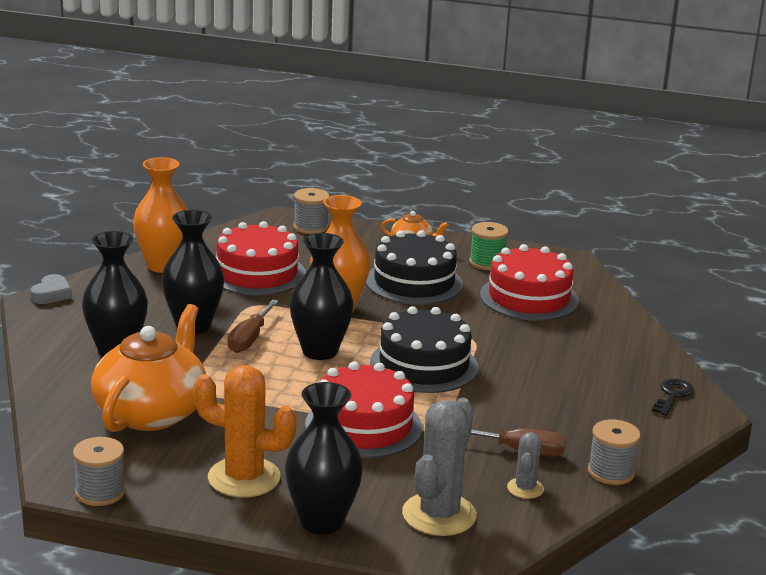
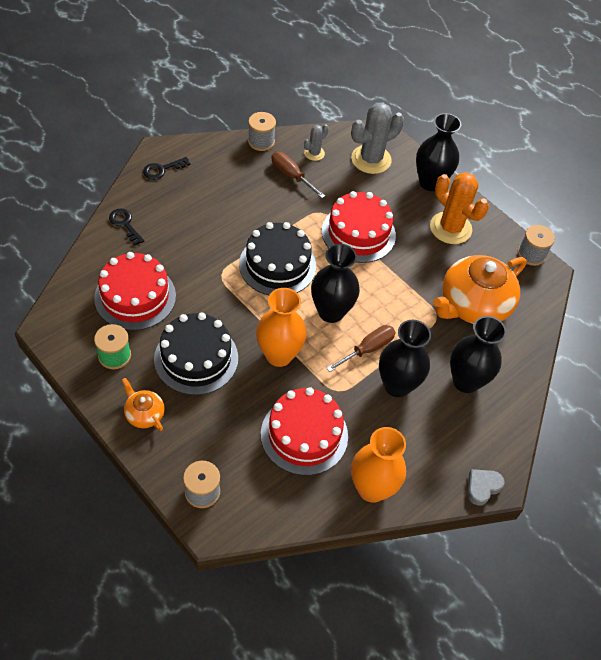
camera: 150 degrees left, 30 degrees up
none -> black key [109,209,144,246]

